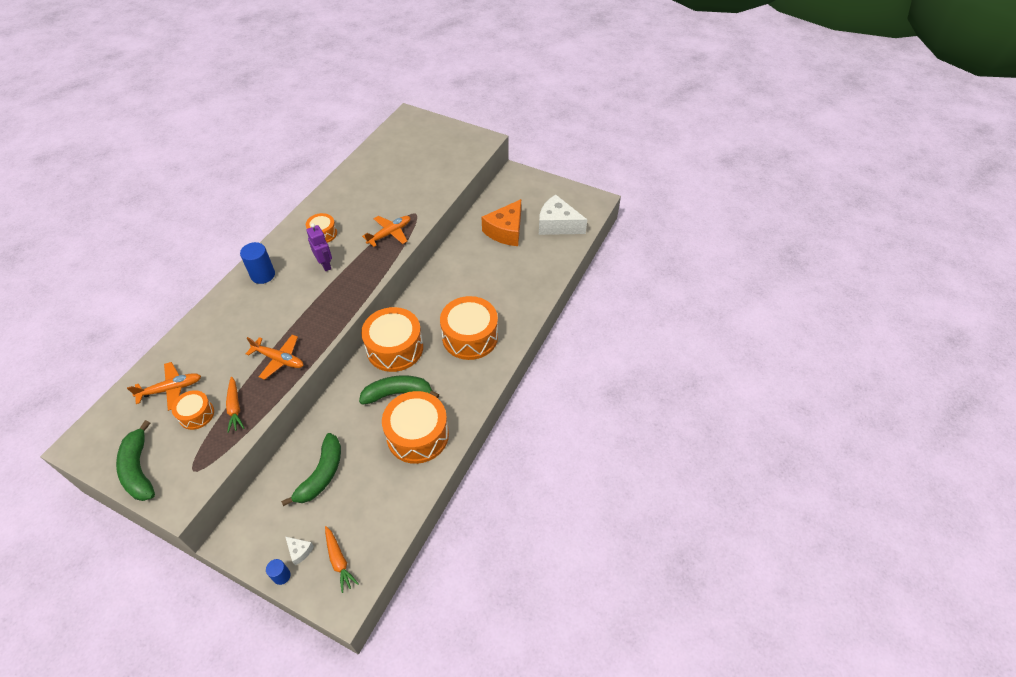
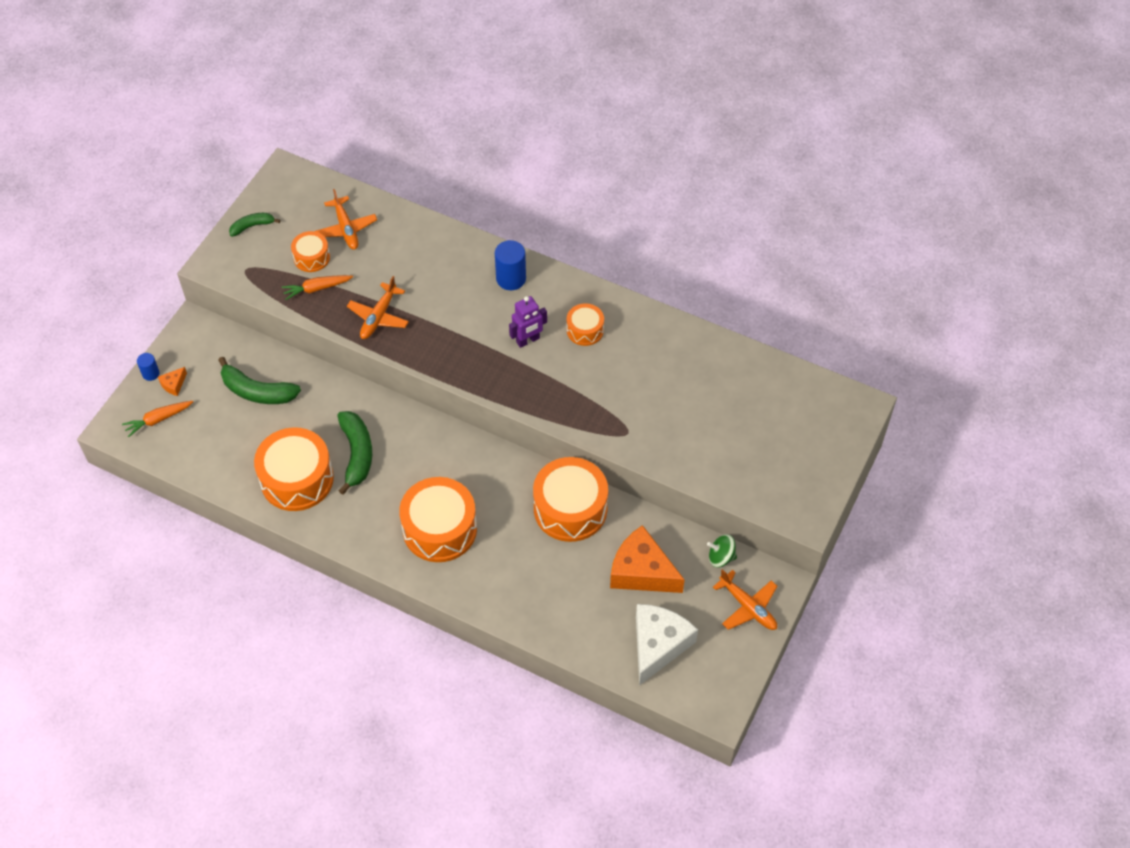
camera: 90 degrees right, 5 degrees up
green banana [116,420,155,501] -> green banana [229,213,280,237], size x0.58
white cheese [285,536,314,565] -> orange cheese [158,367,187,396]
orange drum [361,307,423,372] -> orange drum moved to [533,457,608,542]
orange plane [362,216,410,247] -> orange plane moved to [713,569,777,630]
none -> green spinning top [707,534,737,567]

